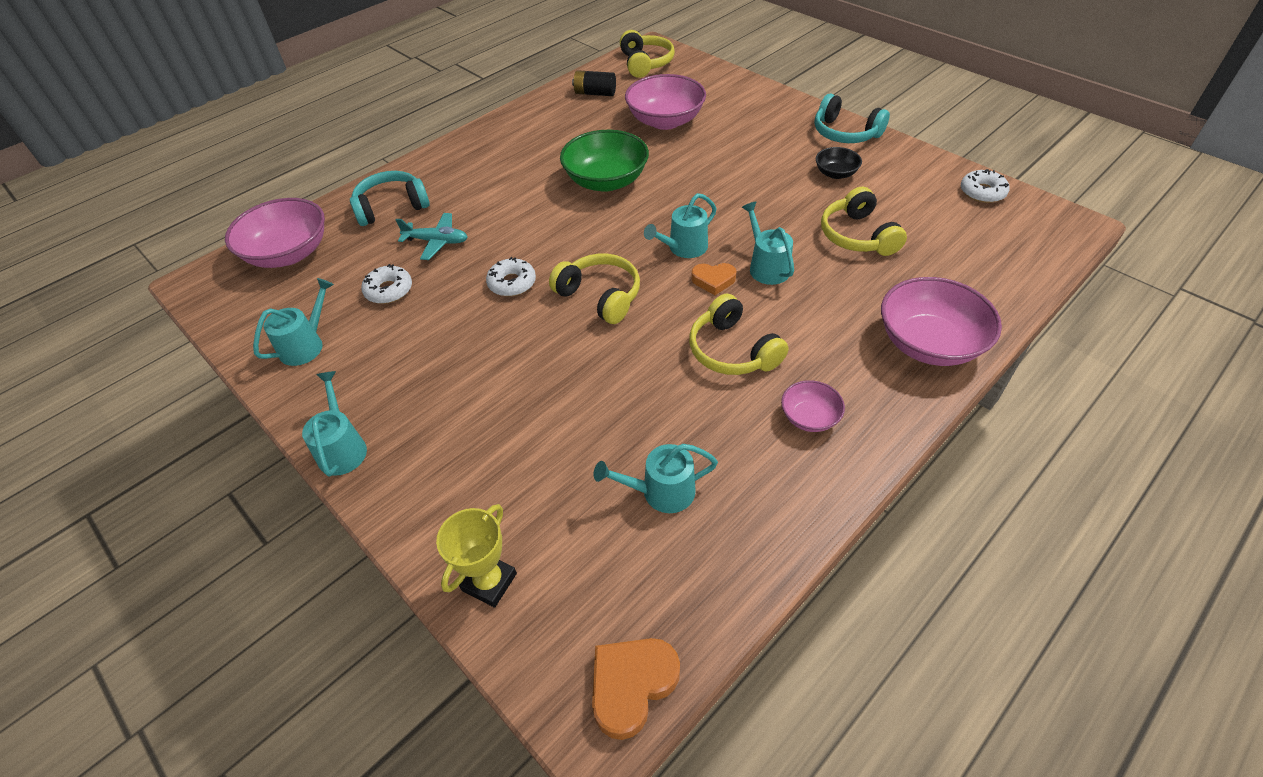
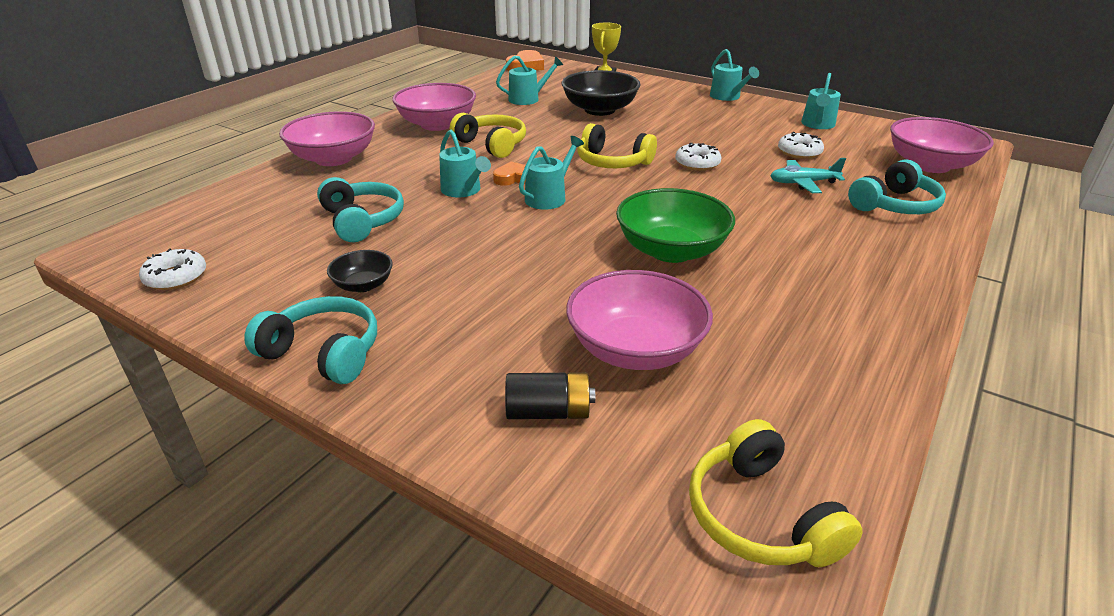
camera: 165 degrees right, 15 degrees down
black battery [572,70,616,96] -> black battery moved to [505,372,595,419]
pink bowl [781,380,845,432] -> pink bowl [392,83,476,131], size x1.95
yellow headphones [821,187,907,256] -> turquoise headphones [317,177,404,242]
none -> black bowl [562,70,640,116]

